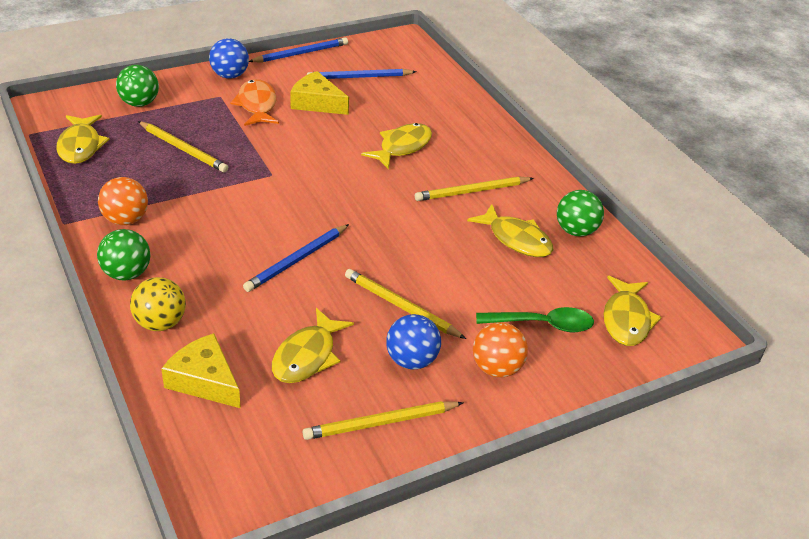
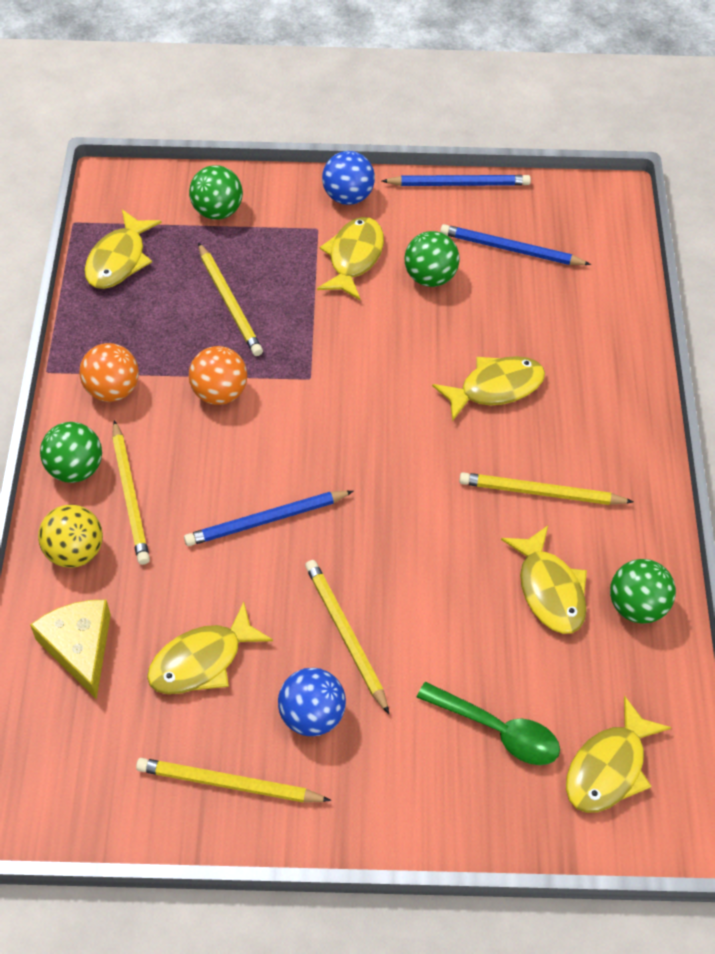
camera: 30 degrees right, 15 degrees up
orange fish [231,79,279,126] -> yellow fish [317,217,384,300]
yellow cheese [290,71,349,115] -> green ball [404,231,460,287]
orange ball [473,322,528,378] -> orange ball moved to [189,346,247,405]
none -> yellow pencil [112,420,150,565]

